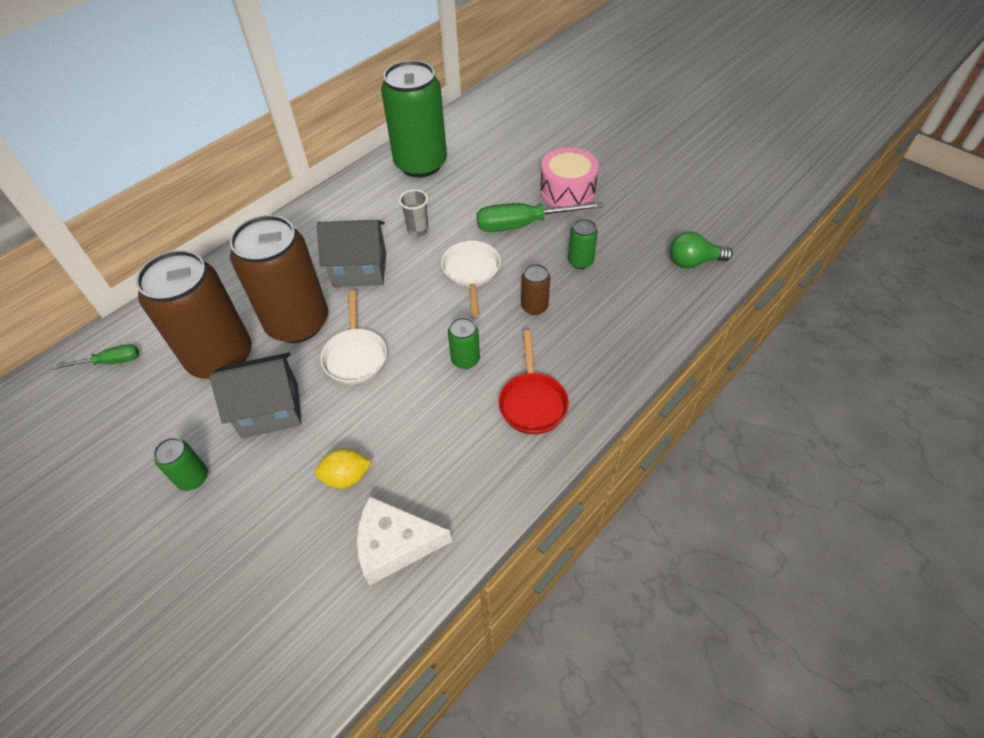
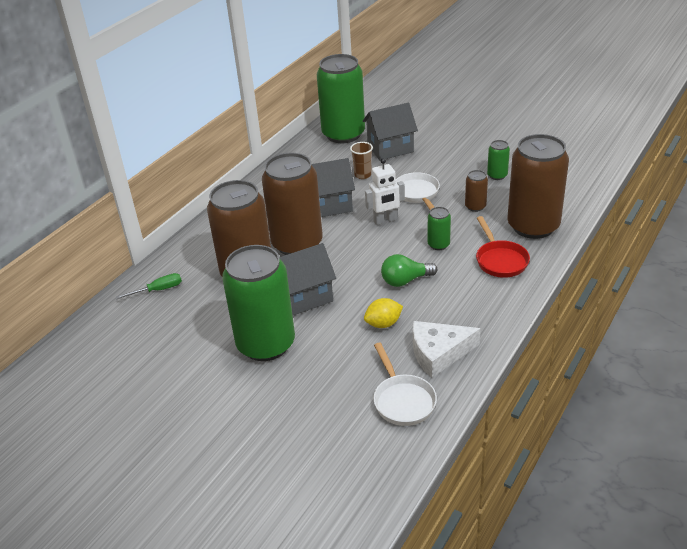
camera: 10 degrees left, 15 degrees down
green can [154,438,208,491] -> green can [222,245,295,361], size x2.36
white pan [320,290,387,385] -> white pan moved to [373,342,437,426]
grey cup [399,189,429,237] -> brown cup [350,142,373,179]
green screwdriver [477,201,604,232] -> none
pink drum [540,147,599,208] -> none
green light bulb [670,231,733,268] -> green light bulb moved to [381,254,437,287]
none -> grey house [363,103,418,160]
none -> white robot [365,158,405,225]
none -> brown can [507,134,569,239]

